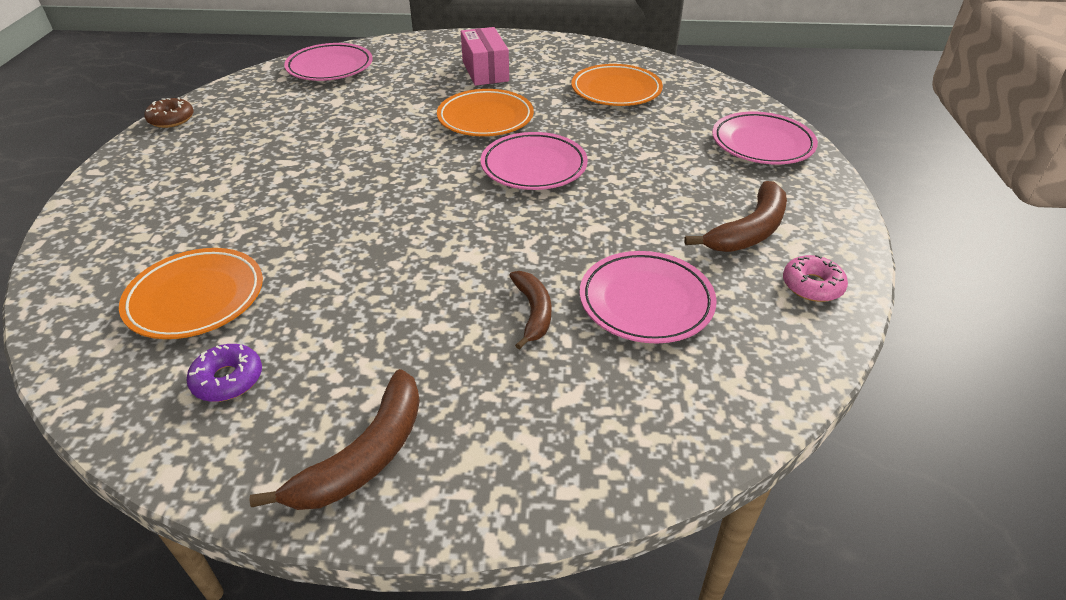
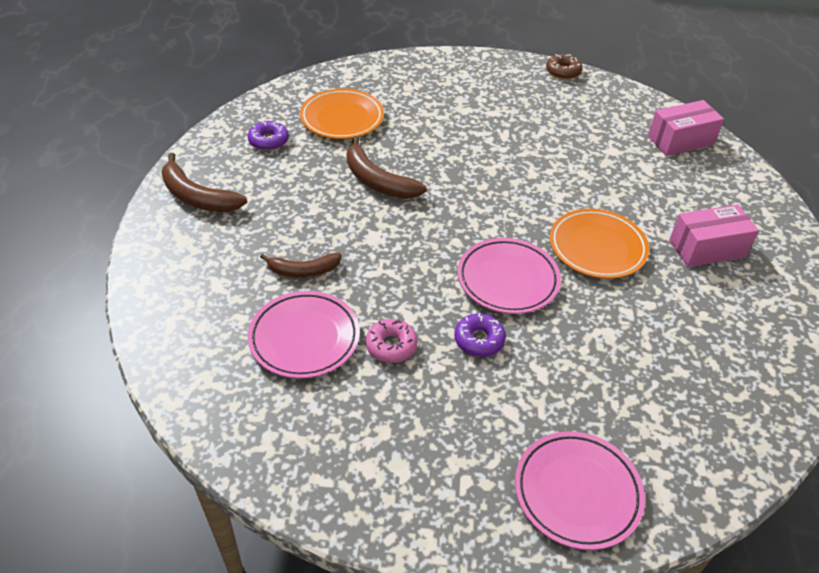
camera: 90 degrees right, 5 degrees up
pink plate [284,43,372,81] -> pink box [648,100,724,156]
orange plate [571,64,663,106] -> none
brown banana [684,181,787,252] -> brown banana moved to [346,136,427,199]
pink donut [783,254,848,302] -> pink donut moved to [365,319,417,363]
none -> purple donut [454,313,506,357]

